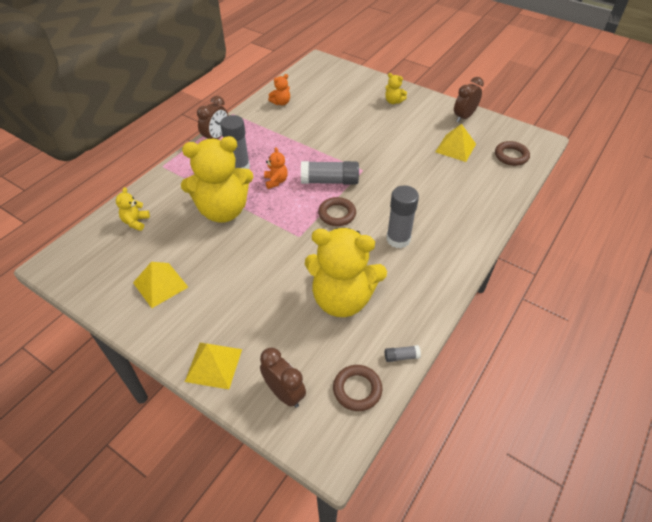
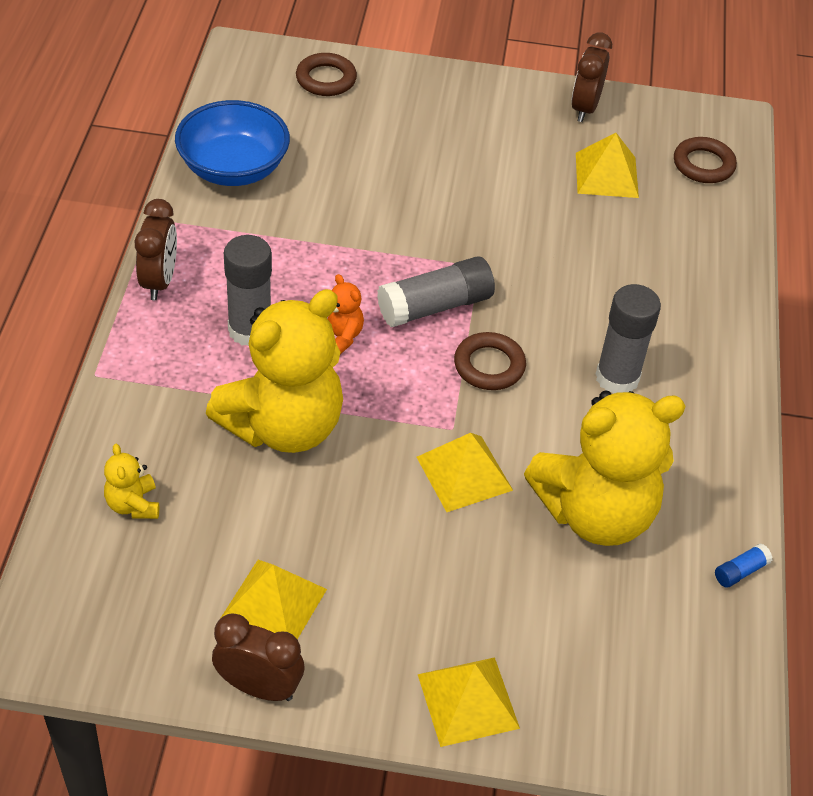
camera: 30 degrees left, 0 degrees up
brown clock [260,348,306,408] -> brown clock moved to [212,613,304,701]
orange teddy bear [268,74,290,105] -> blue bowl [175,100,290,186]
brown ring [333,365,382,411] -> brown ring moved to [296,53,357,96]
yellow teddy bear [385,73,407,104] -> none
grey glue stick [385,345,421,362] -> blue glue stick [715,543,772,588]
none -> yellow pyramid [417,433,513,512]

